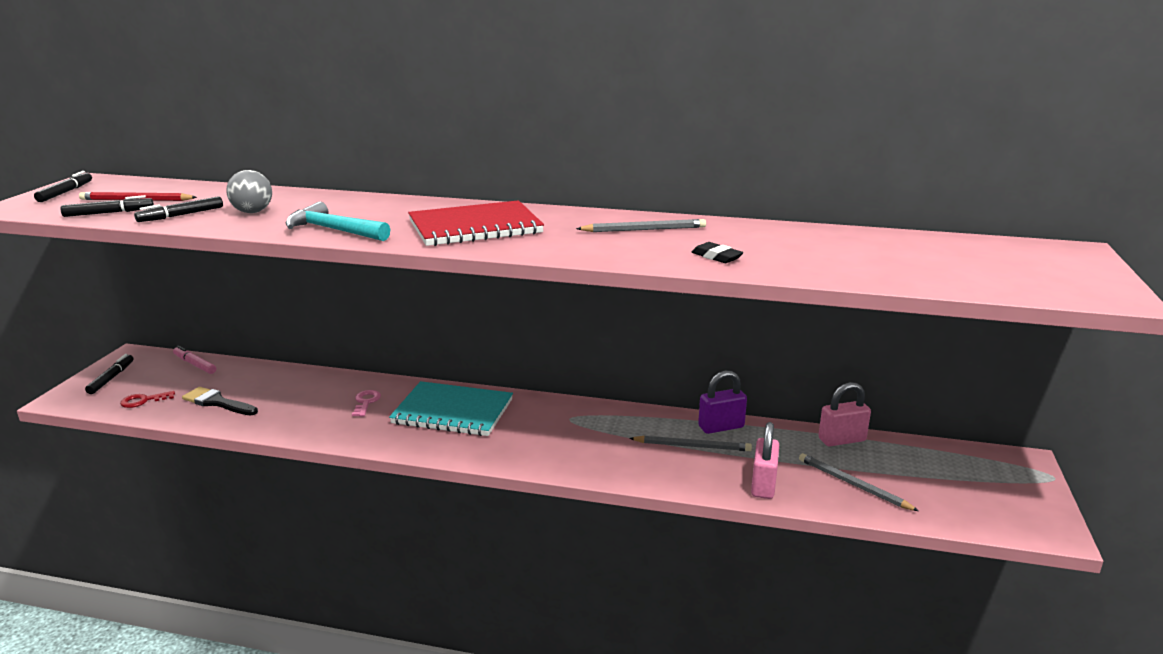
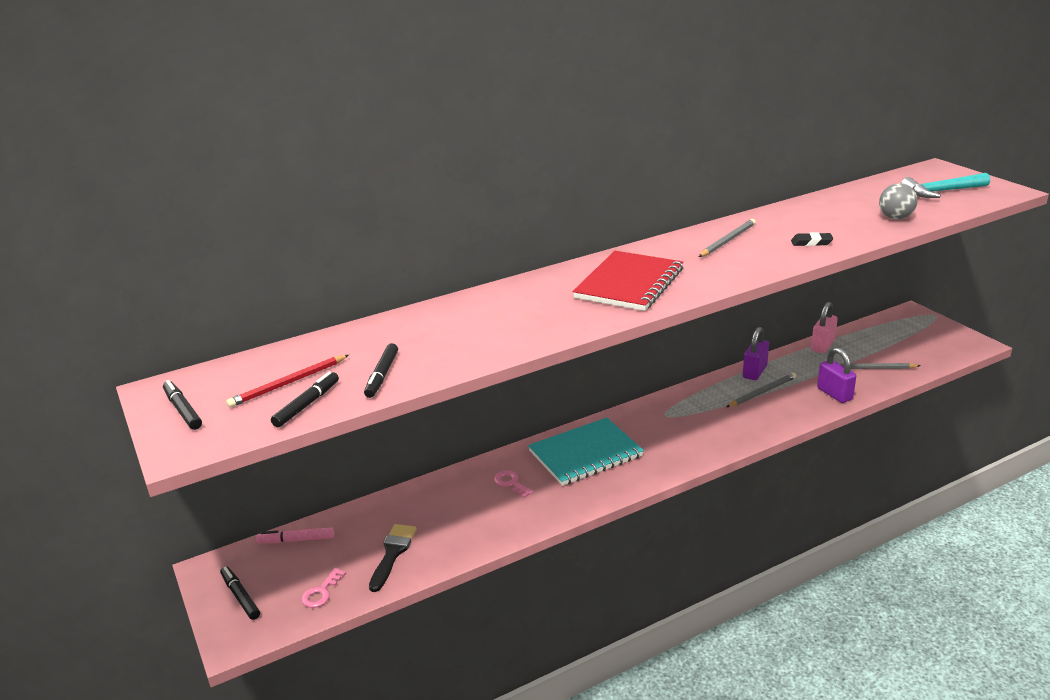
camera: 40 degrees left, 5 degrees up
red key [120,391,175,408] -> pink key [301,568,346,608]
black brush [182,387,258,415] -> black brush turned 120 degrees clockwise [369,524,417,592]
grey ball [226,170,272,213] -> grey ball moved to [879,183,918,219]
turquoise hammer [286,202,390,241] -> turquoise hammer moved to [901,173,990,198]
pink padlock [751,422,779,499] -> purple padlock [817,347,856,403]

